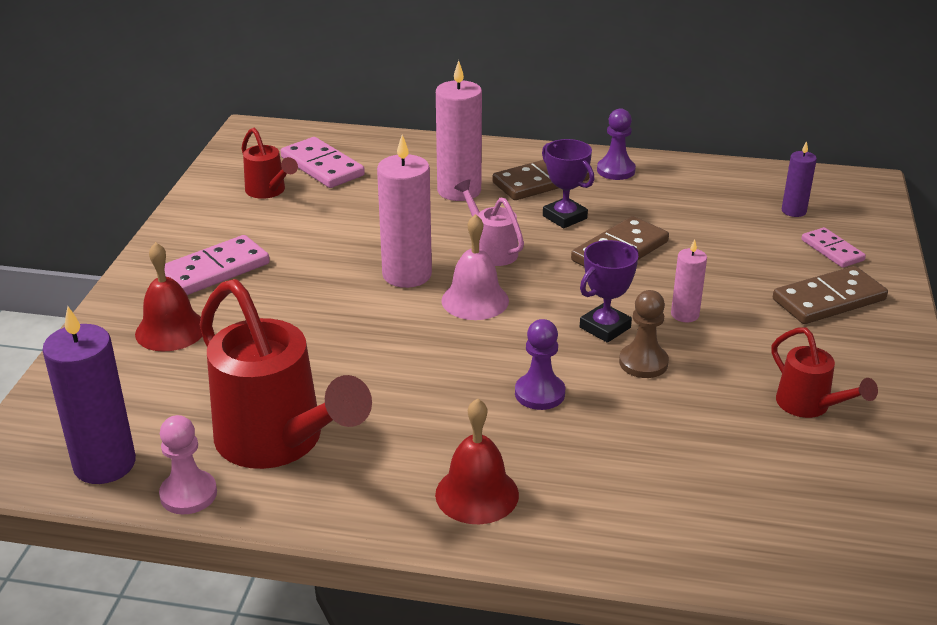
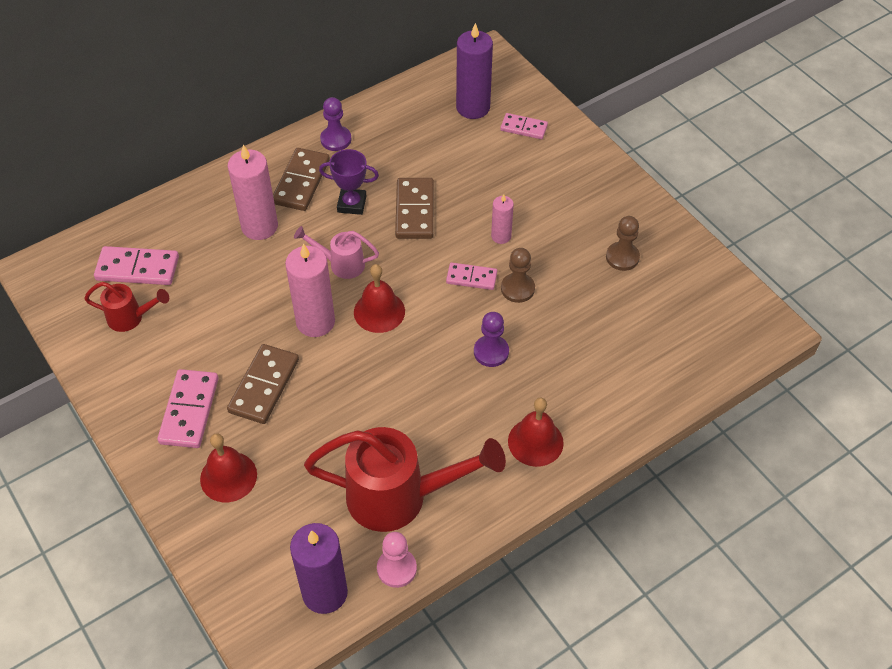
camera: 45 degrees left, 20 degrees up
pink bell [441,214,509,320] -> red bell [354,264,405,333]
purple trophy [580,240,638,343] -> pink domino [446,263,497,290]
red watering can [771,327,878,418] -> brown pawn [606,216,640,271]
brown domino [773,266,888,324] -> brown domino moved to [227,344,299,424]
purple candle [782,141,817,217] -> purple candle [456,23,493,119], size x1.84

